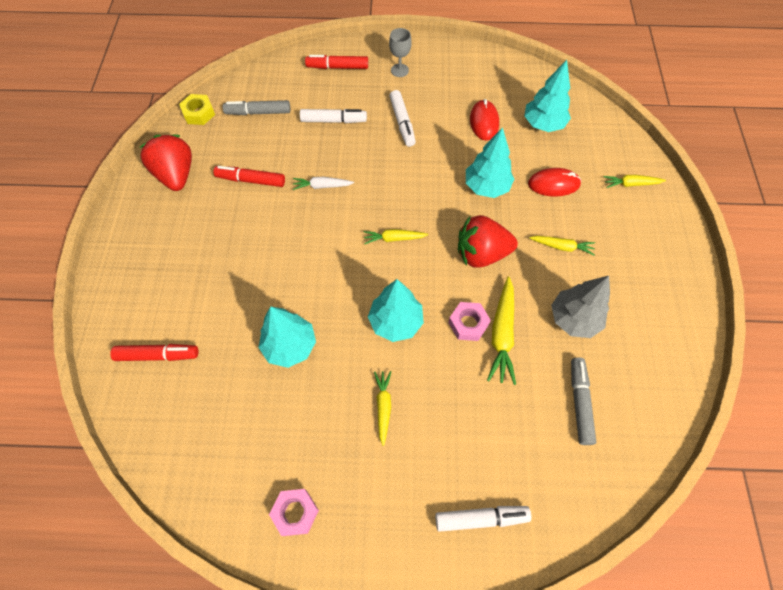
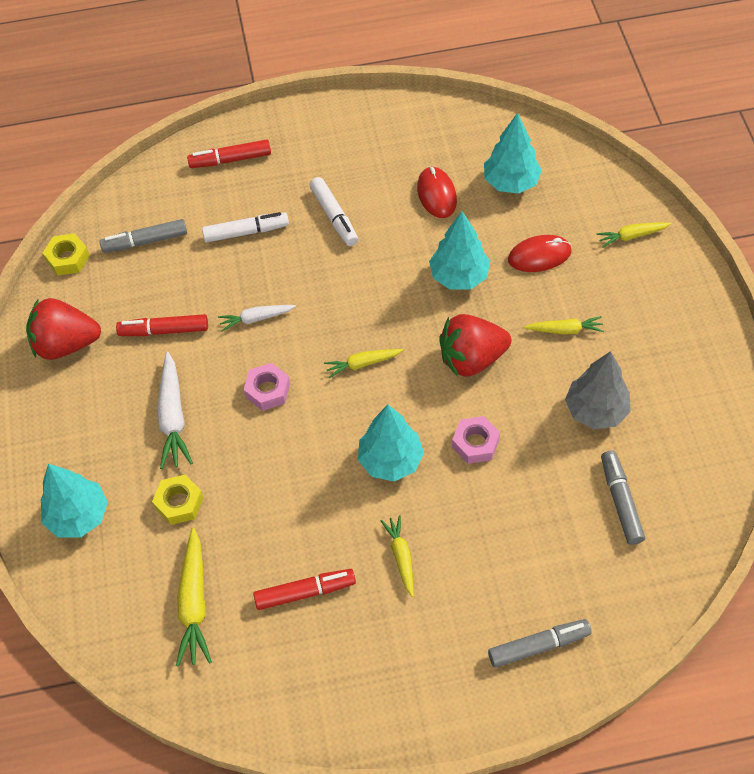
camera: 10 degrees left, 5 degrees down
red marker [110,344,198,361] -> red marker moved to [253,569,356,610]
red strawberry [140,135,192,191] -> red strawberry turned 60 degrees counterclockwise [26,298,101,360]
turquoise tree [258,306,316,368] -> turquoise tree moved to [40,464,108,537]
pink nut [269,489,319,536] -> pink nut moved to [244,363,290,411]
grey goblet [389,28,412,77] -> none
white marker [435,506,531,532] -> grey marker [488,619,592,668]
yellow carrot [487,277,516,385] -> yellow carrot moved to [176,528,212,667]
none -> yellow nut [152,475,203,525]
none -> white carrot [157,352,193,469]

